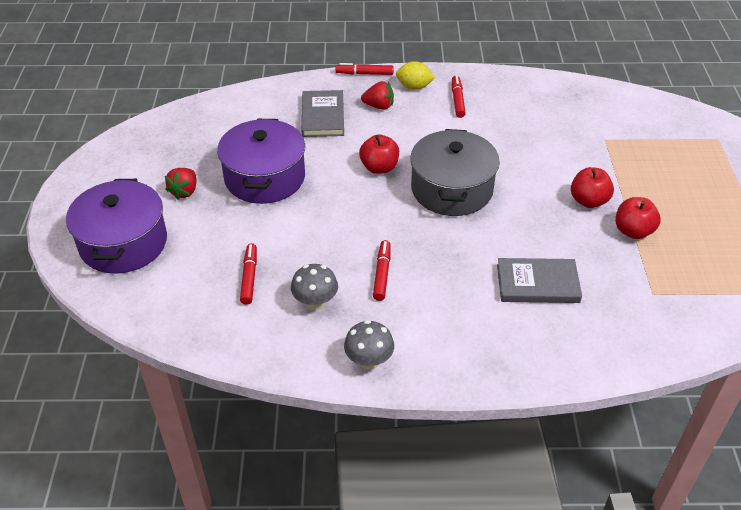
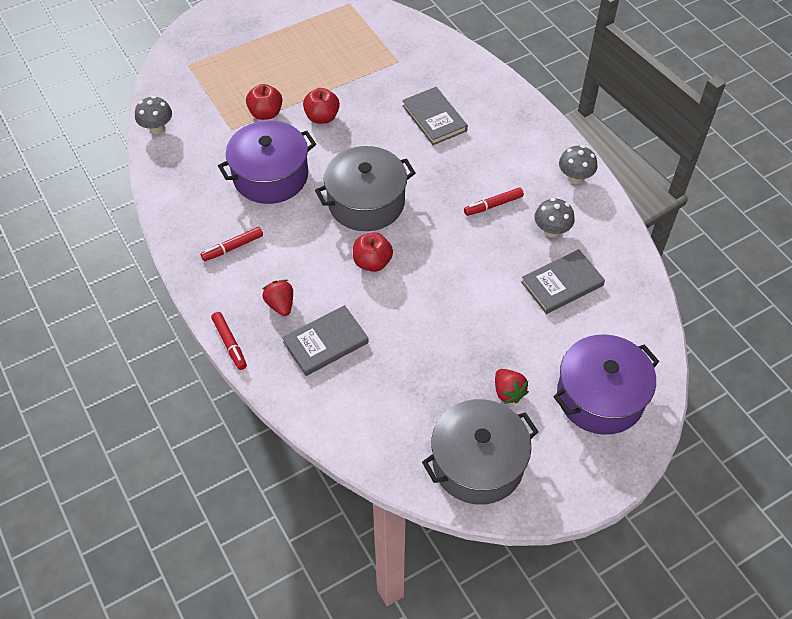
camera: 120 degrees left, 10 degrees up
red strawberry [165,168,196,200] -> red strawberry turned 75 degrees clockwise [495,369,529,404]
purple pot [217,119,305,204] -> purple pot moved to [218,121,316,204]
red marker [240,243,257,305] -> grey book [521,249,605,314]
yellow lemon [396,61,435,90] -> none
red apple [615,197,661,239] -> red apple moved to [246,84,283,120]
none -> grey mushroom [135,96,172,134]
none -> grey pot [422,399,539,505]

